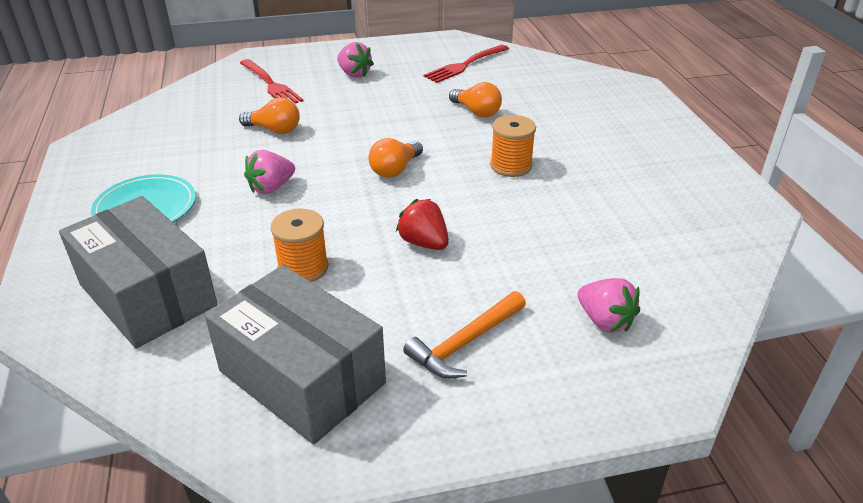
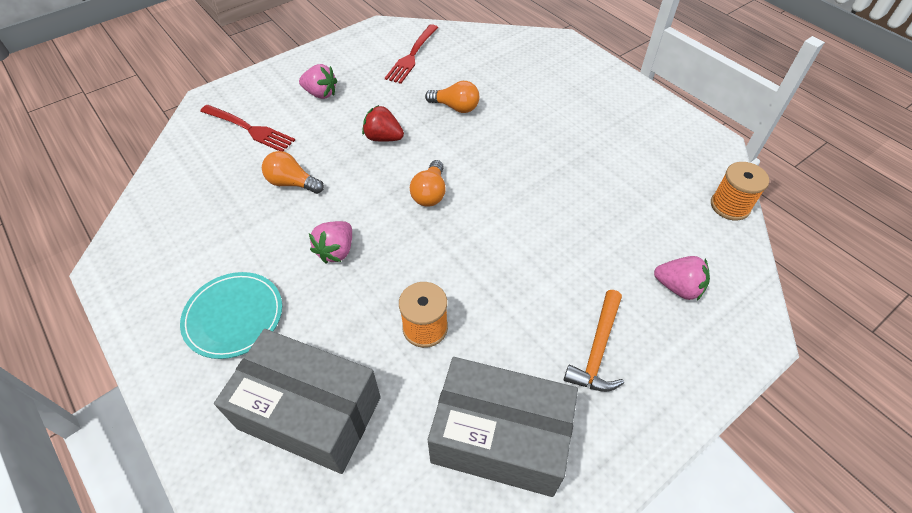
camera: 25 degrees left, 15 degrees up
orange light bulb [239,98,300,134] -> orange light bulb turned 150 degrees counterclockwise [262,151,324,194]
red strawberry [396,199,449,250] -> red strawberry moved to [362,105,404,142]
orange spool [490,115,536,177] -> orange spool moved to [711,162,769,220]

